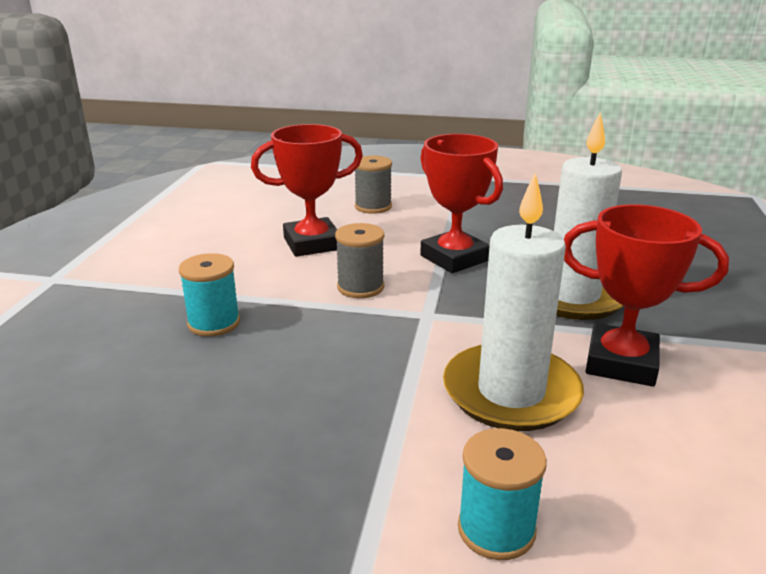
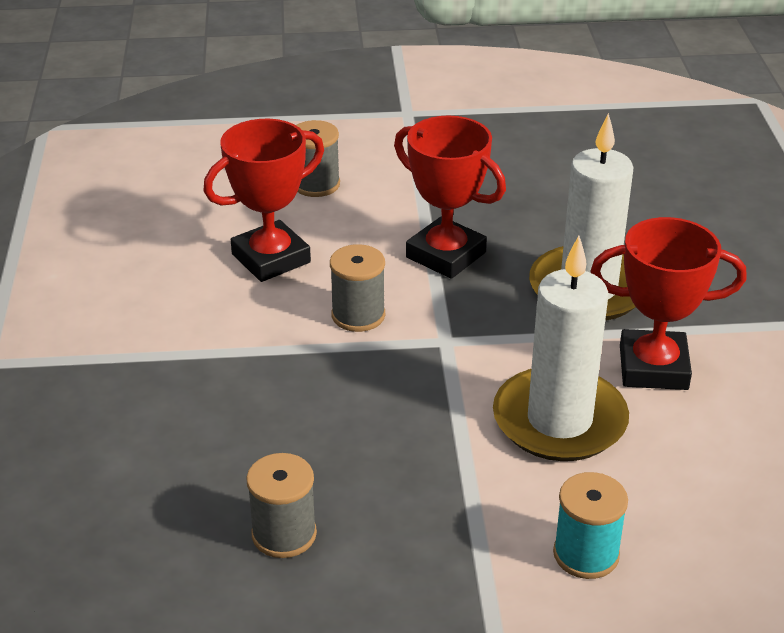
camera: 15 degrees left, 10 degrees up
turquoise spool [179,253,240,337] -> none
none -> grey spool [246,453,317,558]

